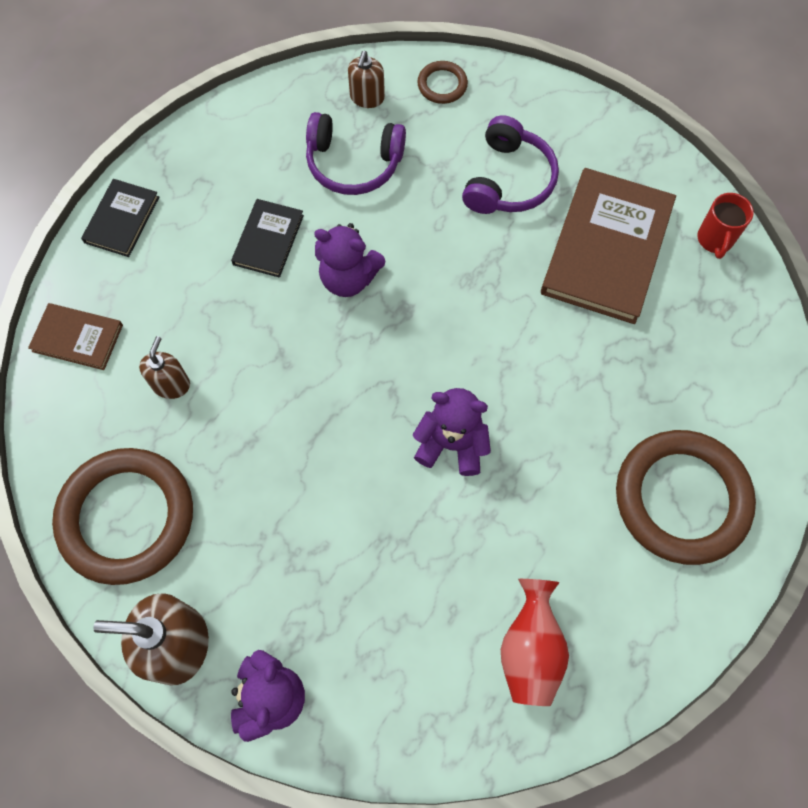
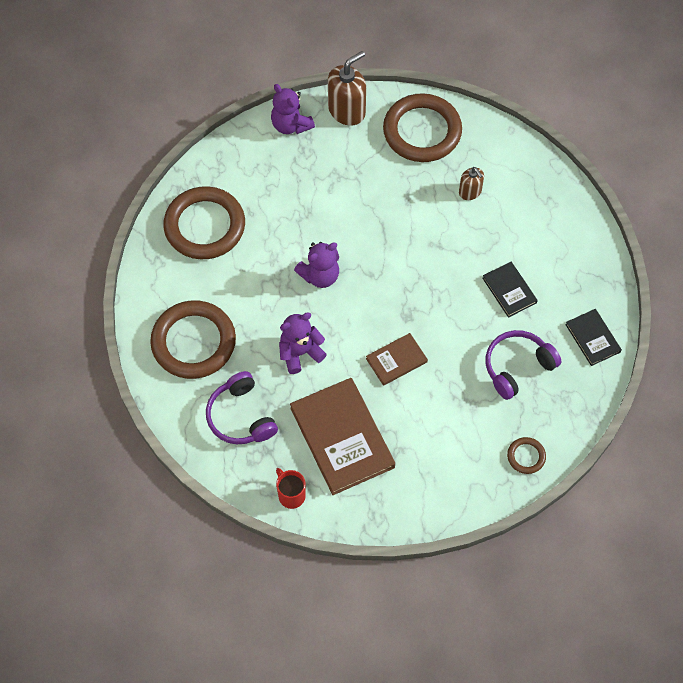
camera: 135 degrees right, 5 degrees down
brown book [28,303,123,370] -> brown book moved to [366,333,428,386]
black book [81,179,159,257] -> black book moved to [565,309,622,366]
purple teddy bear [314,223,385,297] -> purple teddy bear moved to [279,312,327,374]
brown soap dispenser [348,51,385,108] -> none
purple headphones [462,115,559,214] -> purple headphones moved to [206,371,278,444]
red vase [501,579,569,706] -> brown ring [163,186,245,259]

